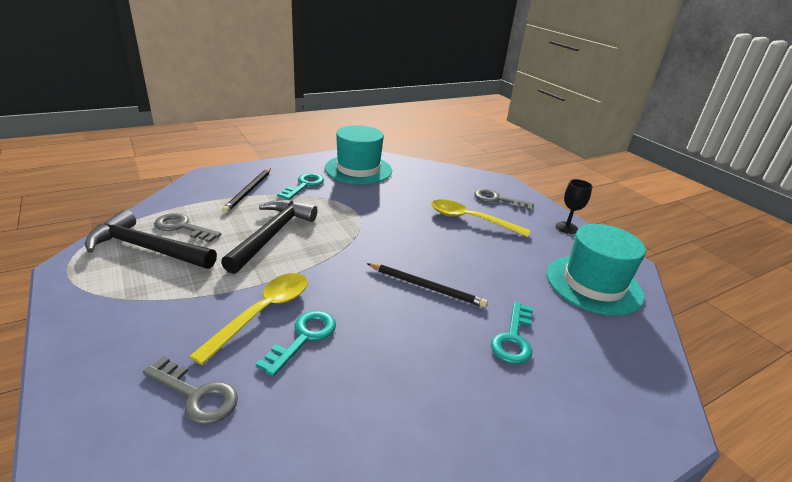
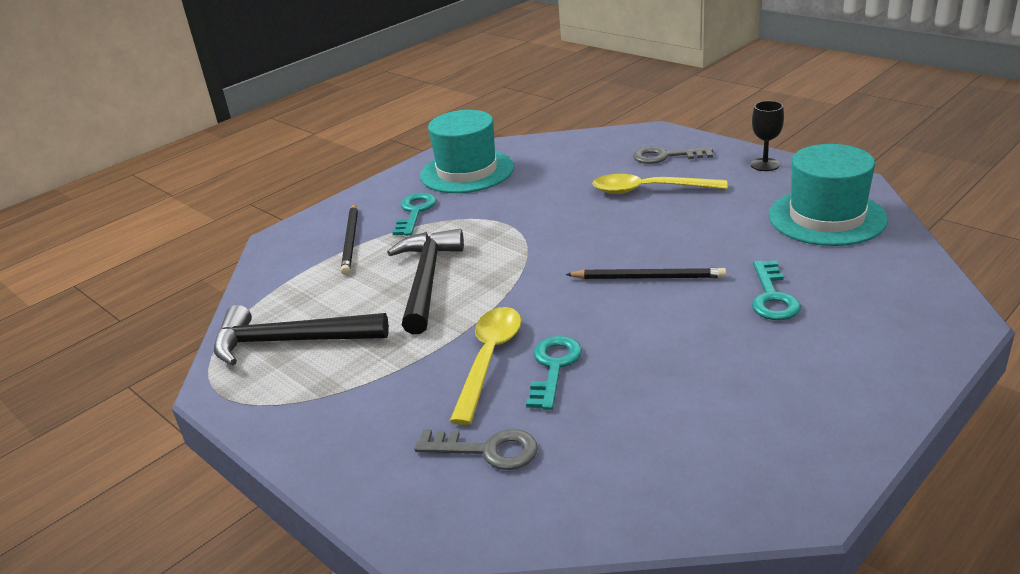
camera: 10 degrees left, 0 degrees up
grey key [154,213,221,243] -> none

